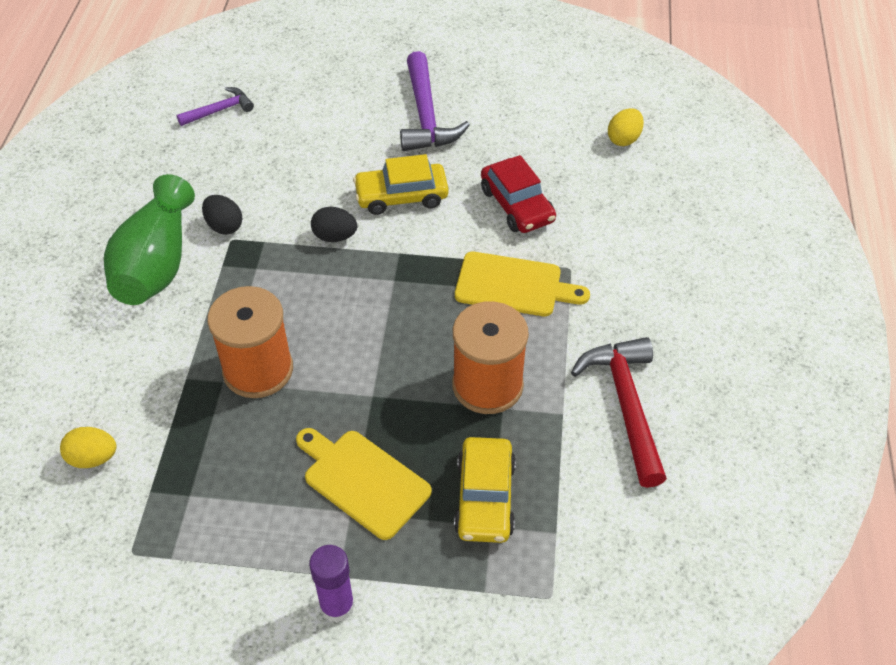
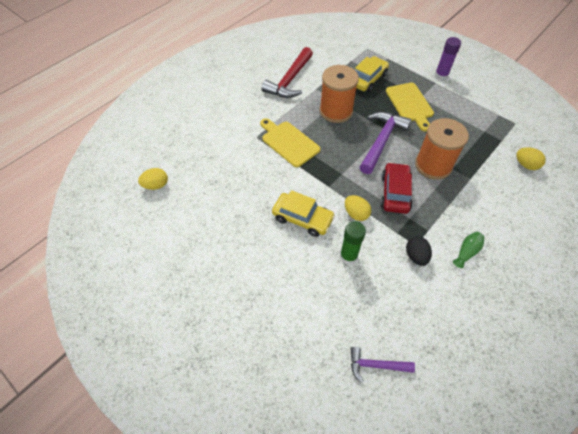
camera: 145 degrees left, 5 degrees up
green vase [104,174,195,305] -> green vase [453,232,484,268], size x0.41
black egg [311,207,357,242] -> yellow egg [345,195,371,221]
purple hammer [400,51,470,151] -> purple hammer moved to [360,112,412,174]
red car [481,155,556,233] -> red car moved to [380,162,413,214]
none -> green glue stick [340,221,366,265]

